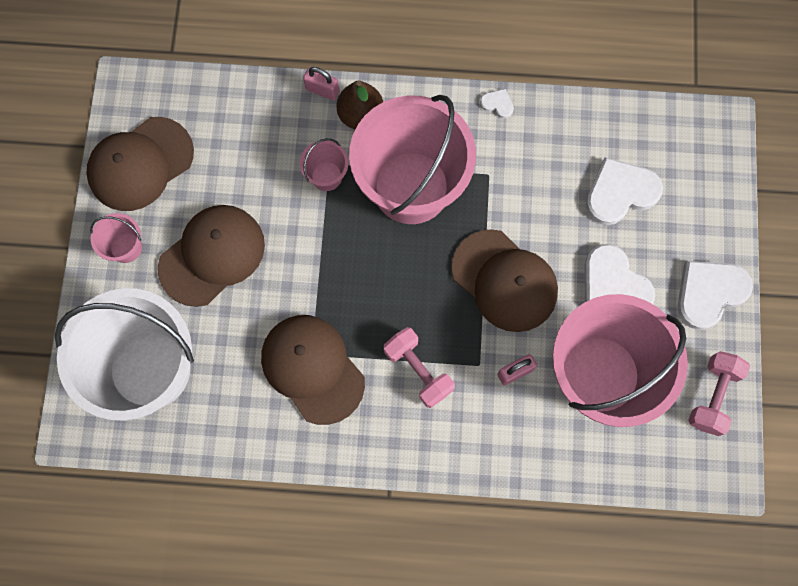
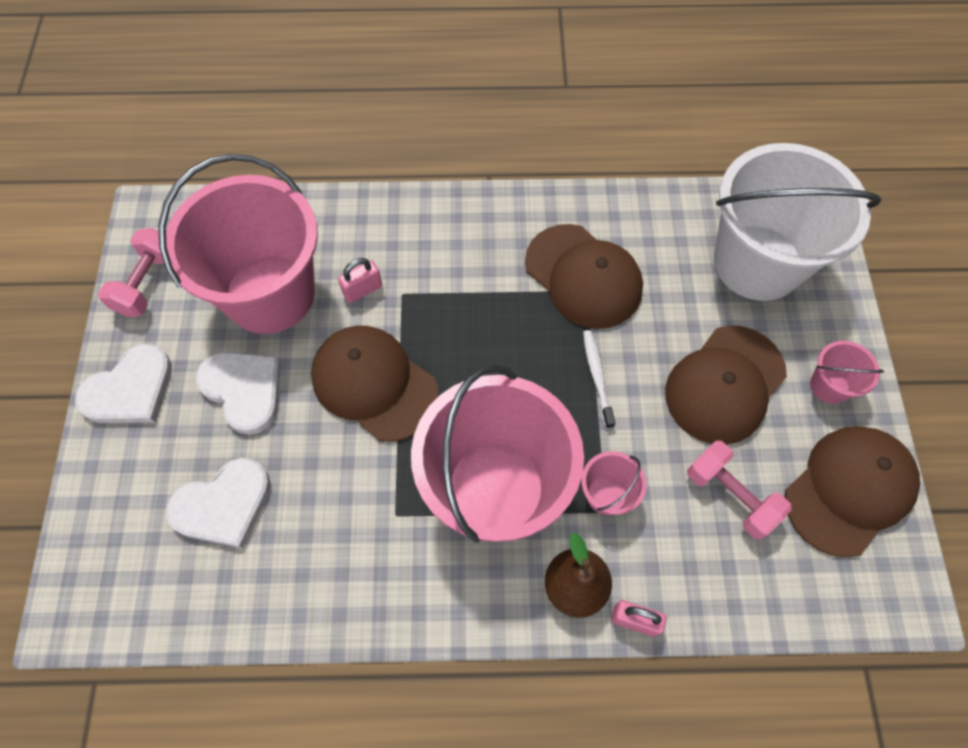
camera: 175 degrees right, 10 degrees down
pink dumbbell [384,327,455,408] -> pink dumbbell moved to [687,441,792,540]
white heart [480,89,514,118] -> none
none -> white toothbrush [583,330,616,429]

